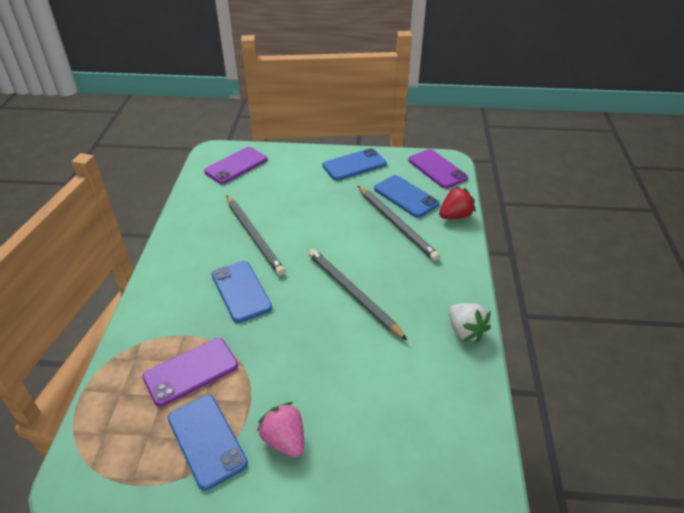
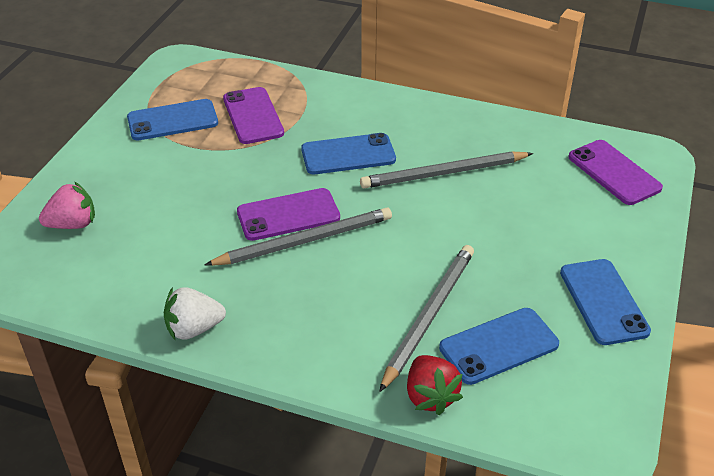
camera: 105 degrees right, 0 degrees up
pink strawberry [257,402,304,458] -> pink strawberry moved to [39,181,95,229]
grey pencil [358,186,440,261] -> grey pencil turned 135 degrees clockwise [379,245,474,392]
purple phone [408,149,468,189] -> purple phone moved to [237,188,340,241]

